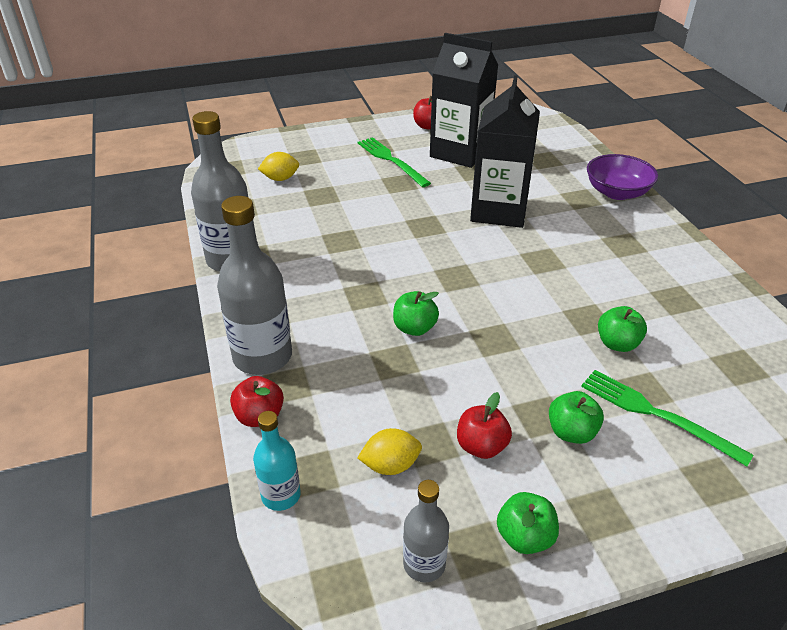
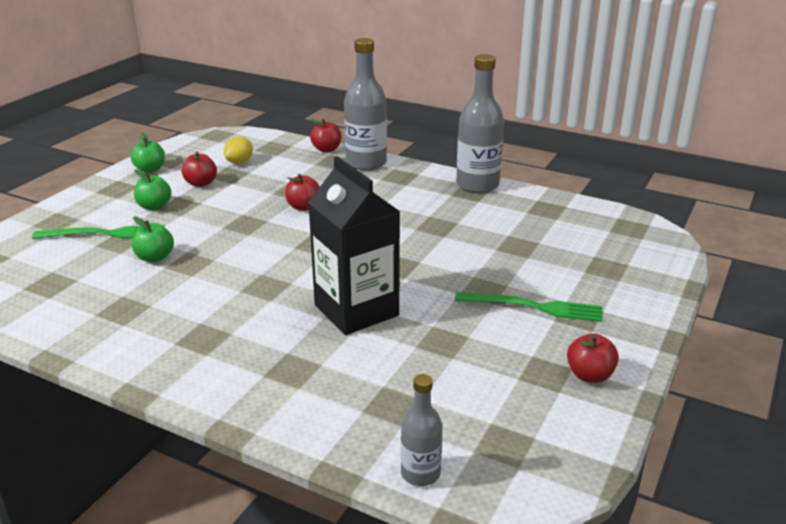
camera: 135 degrees right, 10 degrees down
turquoise bottle [253,411,301,511] -> none
yellow lemon [258,152,299,181] -> none
green apple [393,291,439,336] -> red apple [285,174,320,211]
grey bottle [403,480,449,582] -> grey bottle moved to [401,374,443,486]
black carton [430,33,498,168] -> none
purple bowl [587,154,658,200] -> none

